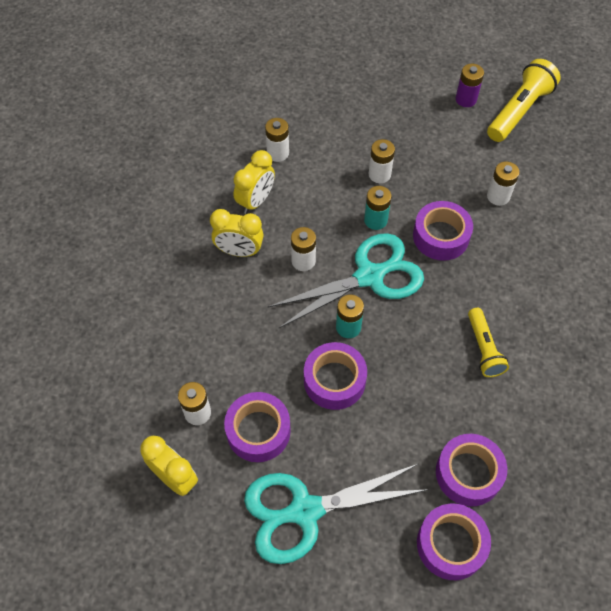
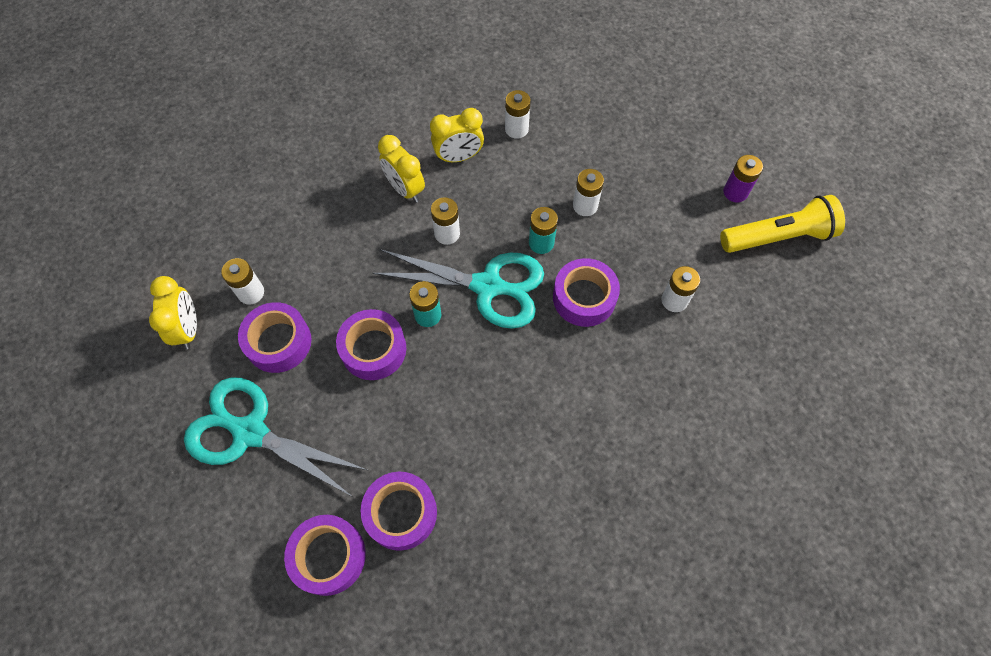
camera: 40 degrees right, 5 degrees up
yellow flashlight [468,308,509,377] -> none

